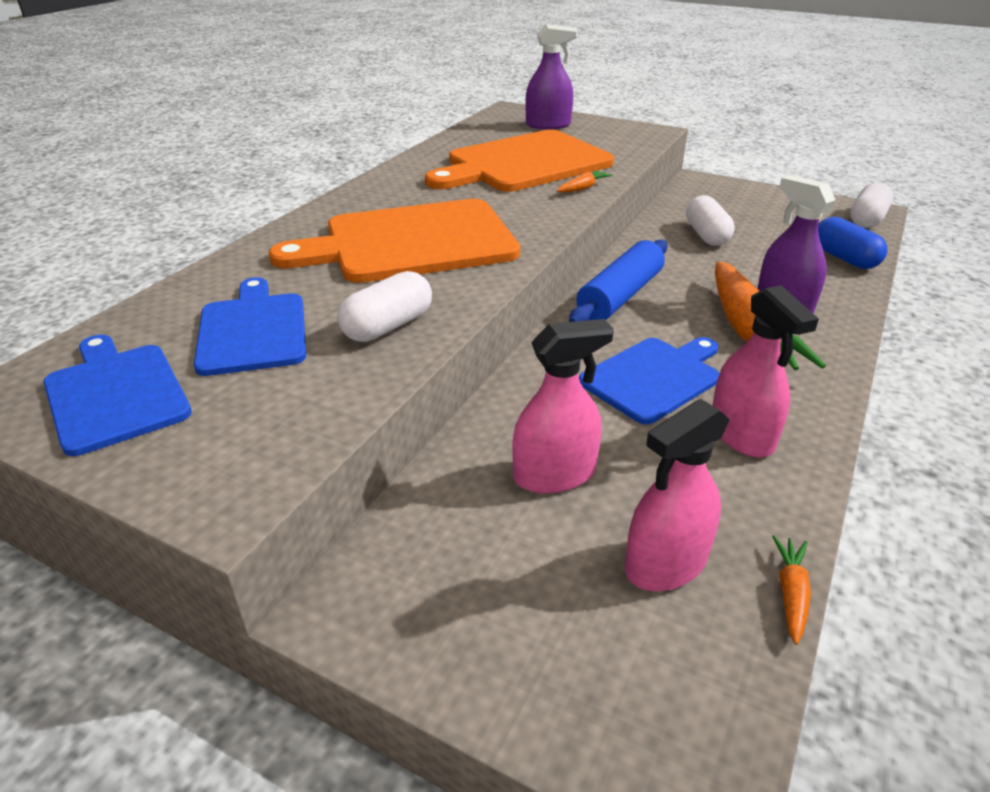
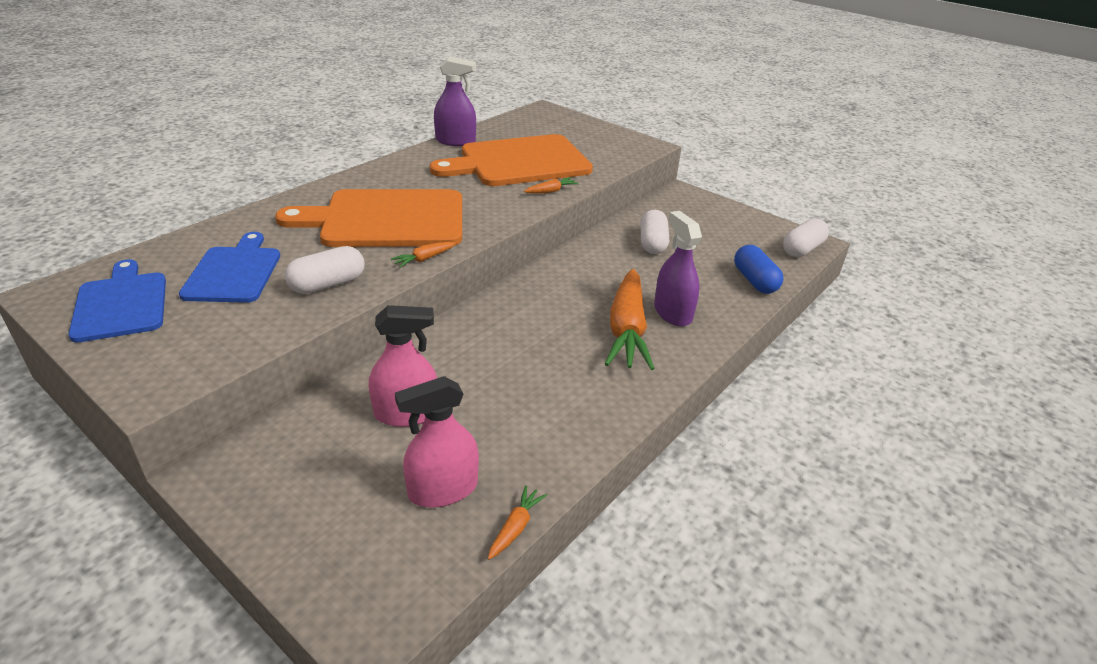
camera: 10 degrees right, 0 degrees up
purple spray bottle [525,24,578,129] -> purple spray bottle moved to [434,56,476,146]
blue rolling pin [569,240,668,322] -> none
blue cutting board [579,337,720,425] -> none
pink spray bottle [712,285,819,458] -> none
none -> orange carrot [391,242,456,268]

